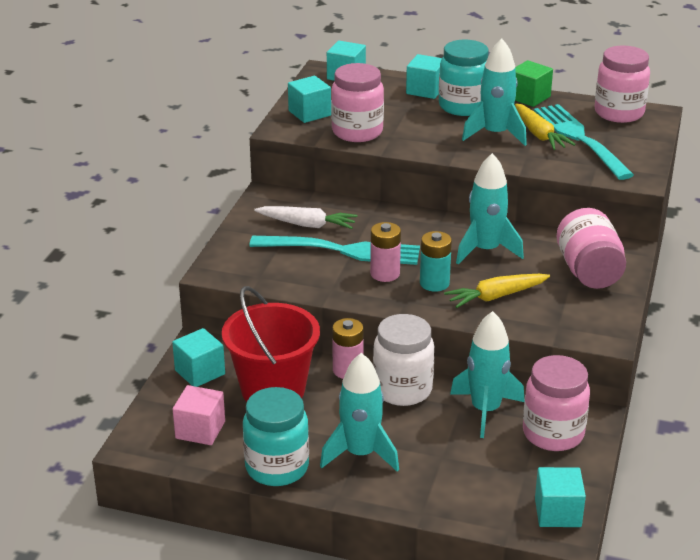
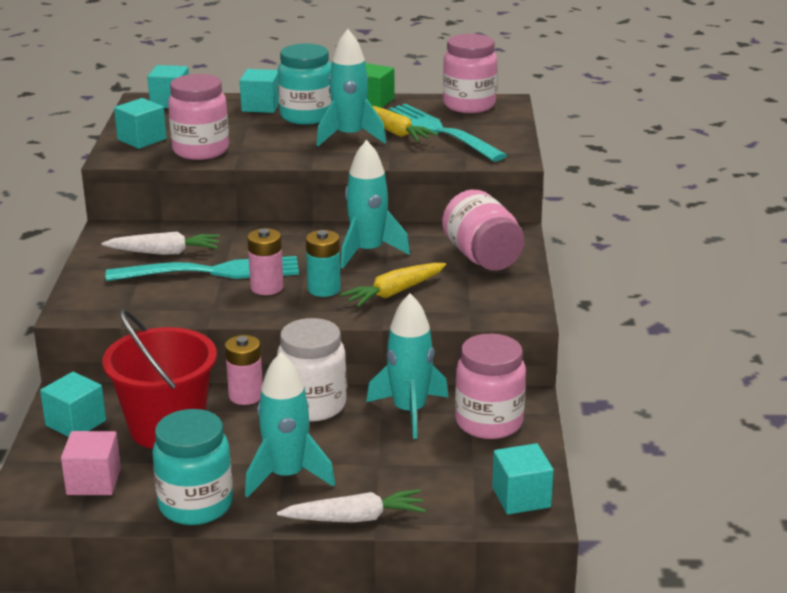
camera: 15 degrees left, 5 degrees down
none -> white carrot [277,489,426,523]

